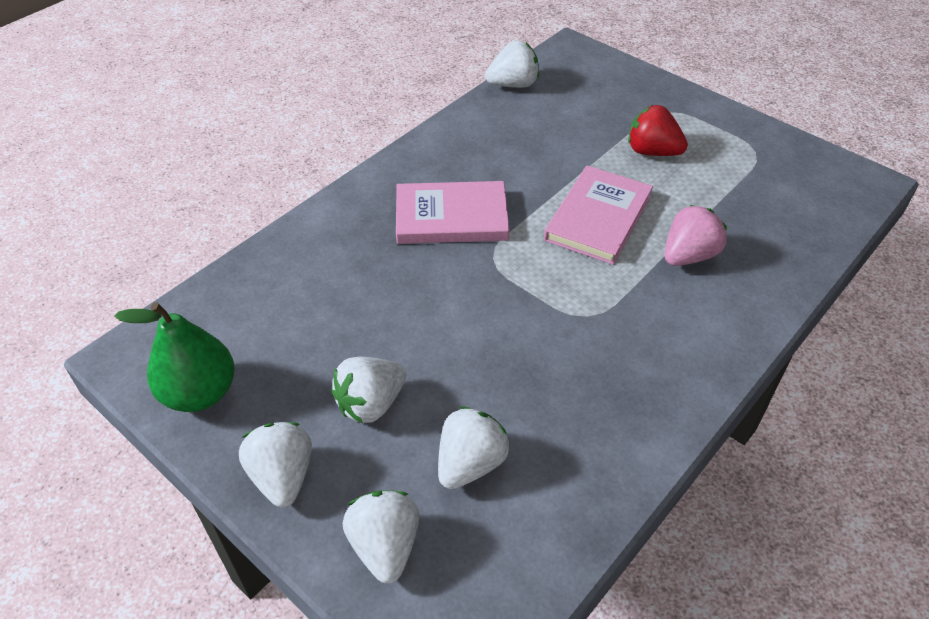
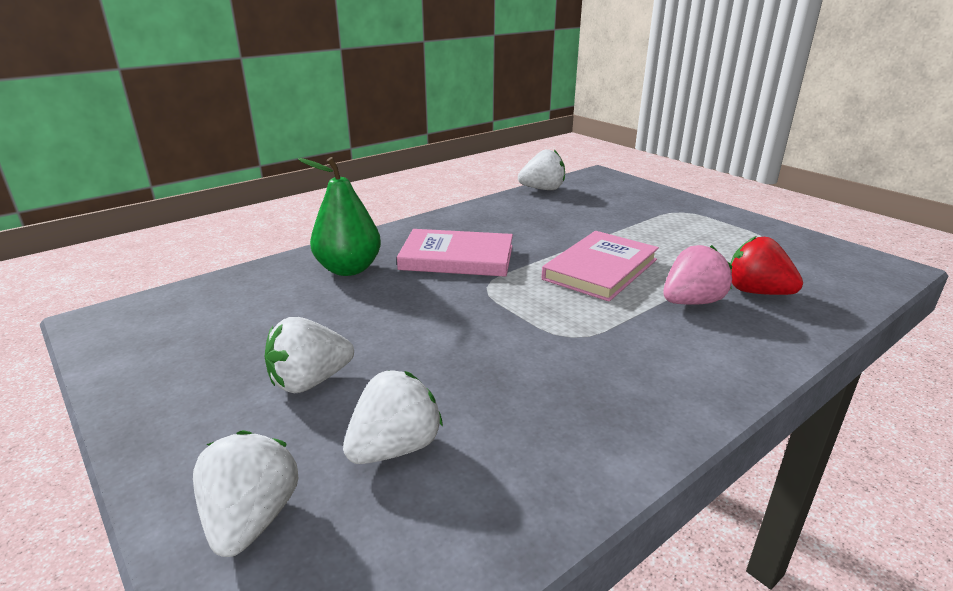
camera: 10 degrees right, 20 degrees down
green pear [114,302,235,412] -> green pear moved to [298,157,381,276]
white strawberry [239,422,312,507] -> none
red strawberry [628,105,688,156] -> red strawberry moved to [730,236,803,295]

